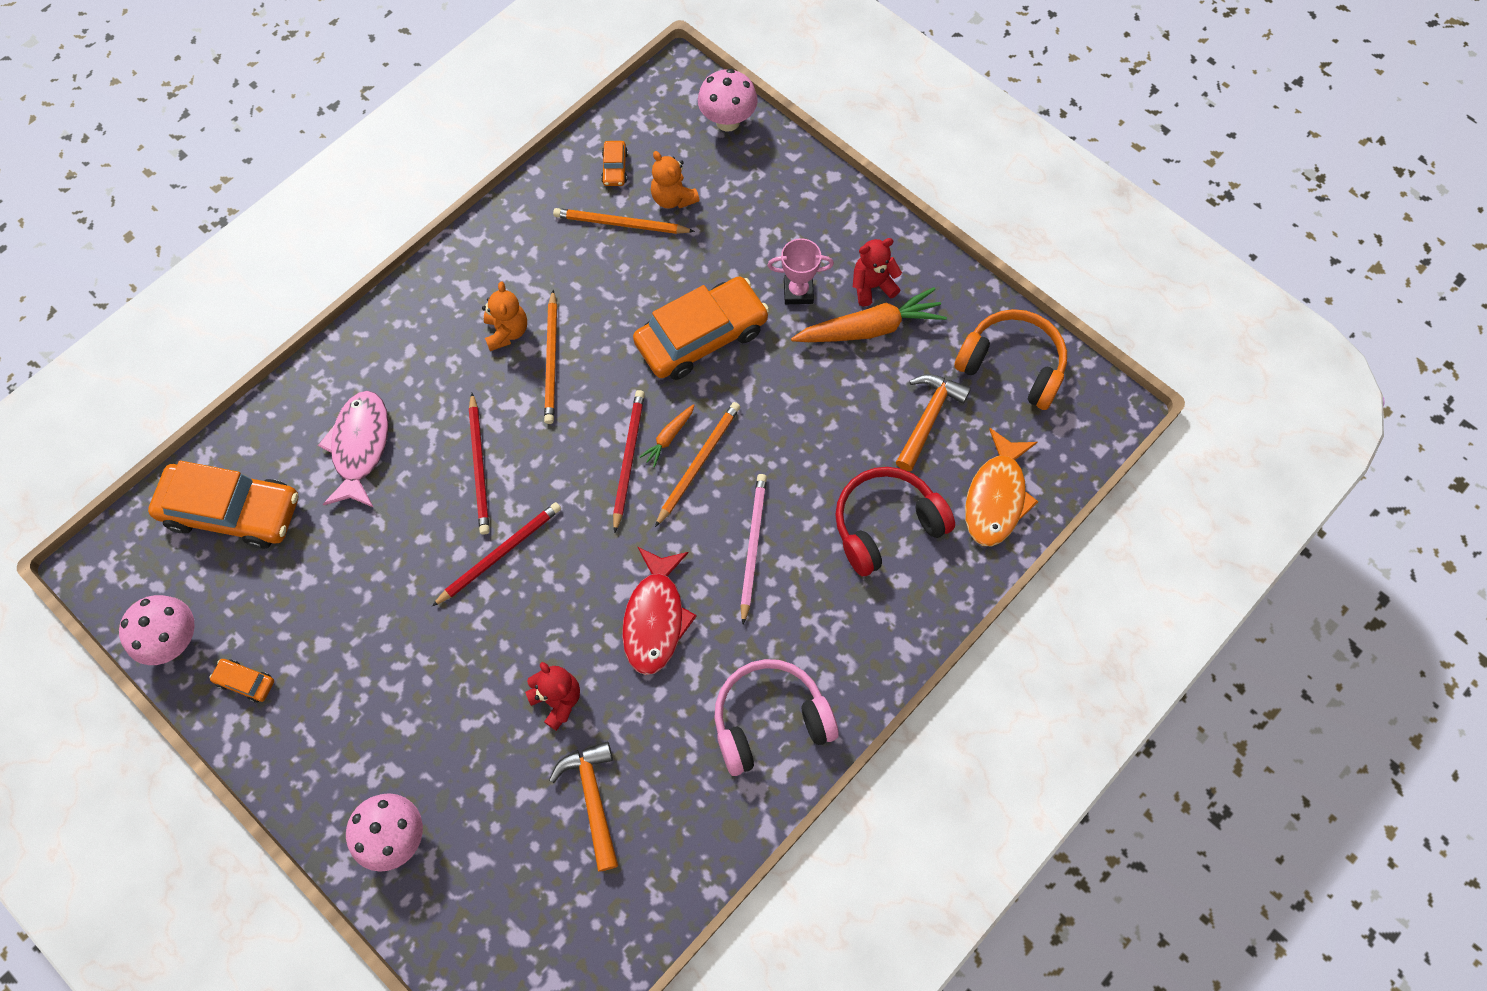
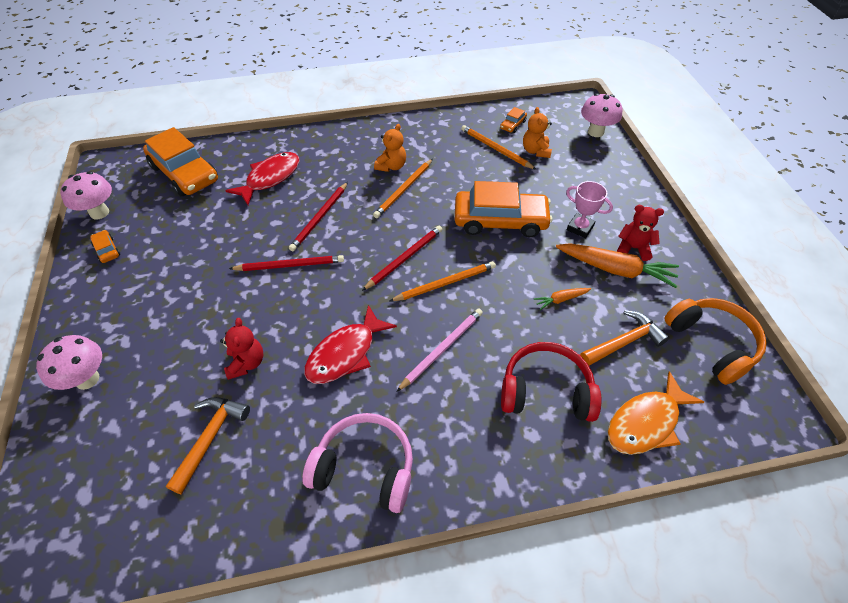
camera: 35 degrees right, 15 degrees down
pink fish [318,391,389,508] -> red fish [225,152,299,205]
orange carrot [639,404,695,467] -> orange carrot moved to [534,288,591,310]

